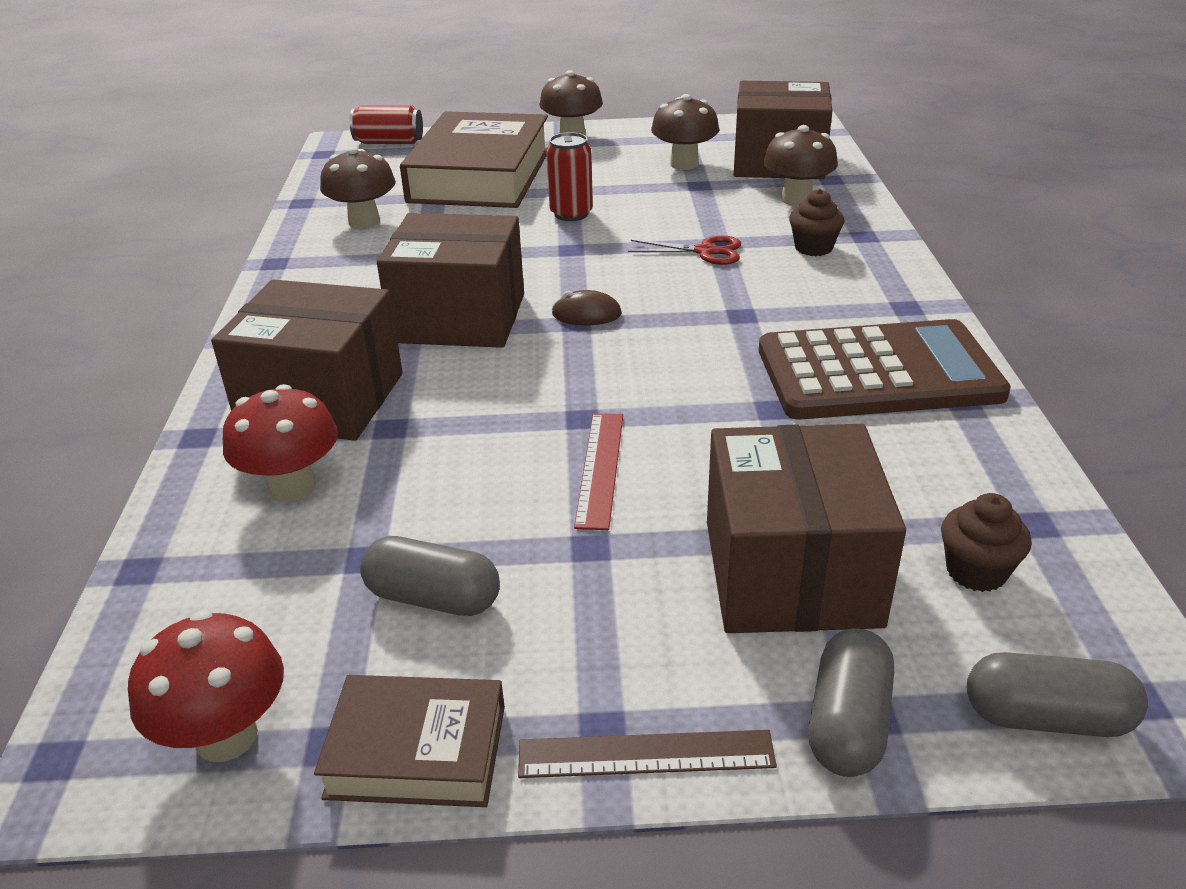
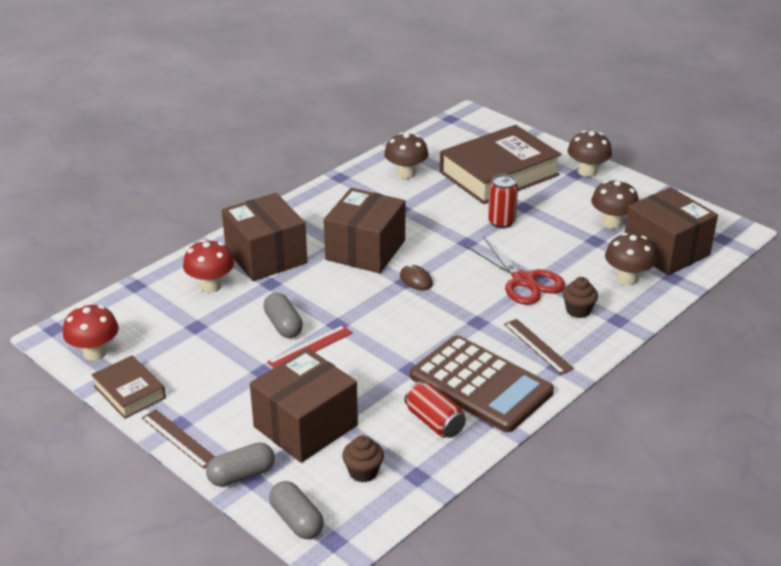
camera: 45 degrees right, 0 degrees up
red can [350,105,423,144] -> red can moved to [405,381,466,438]
grey capsule [360,536,500,616] -> grey capsule moved to [263,292,303,338]
brown box [377,213,524,348] -> brown box turned 60 degrees clockwise [324,188,406,274]
red scissors [628,236,741,265] -> red scissors [465,236,565,305], size x1.67
none -> brown ruler [504,319,574,375]

